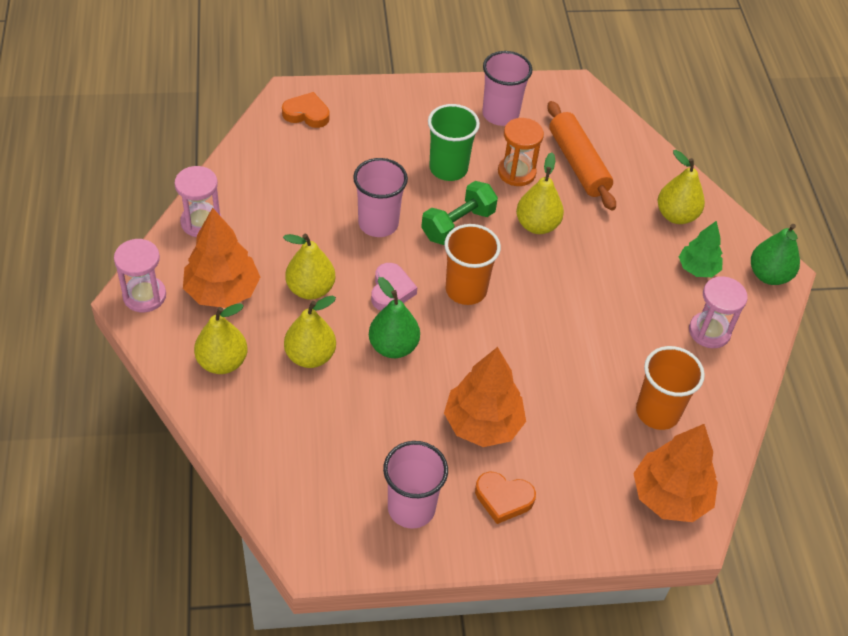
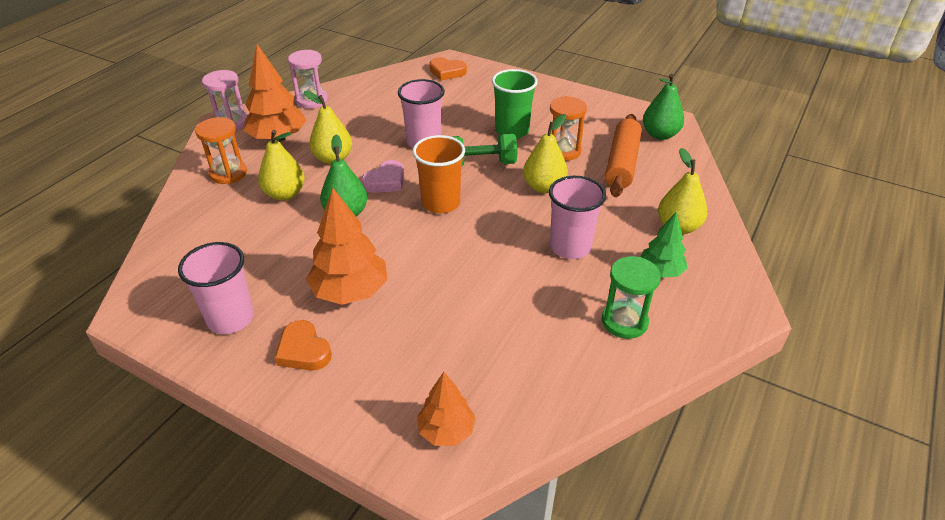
camera: 40 degrees right, 10 degrees down
yellow pear [194,303,248,374] -> orange hourglass [195,117,247,184]
orange heart [282,92,330,128] -> orange heart turned 150 degrees clockwise [430,57,467,81]
pink cup [482,51,532,126] -> pink cup moved to [549,176,606,259]
orange tree [633,424,718,522] -> orange tree [417,372,475,446], size x0.61
orange cup [636,346,705,430] -> none
pink hourglass [689,276,748,348] -> green hourglass [602,256,661,339]
green pear [751,224,800,285] -> green pear moved to [643,74,684,140]

